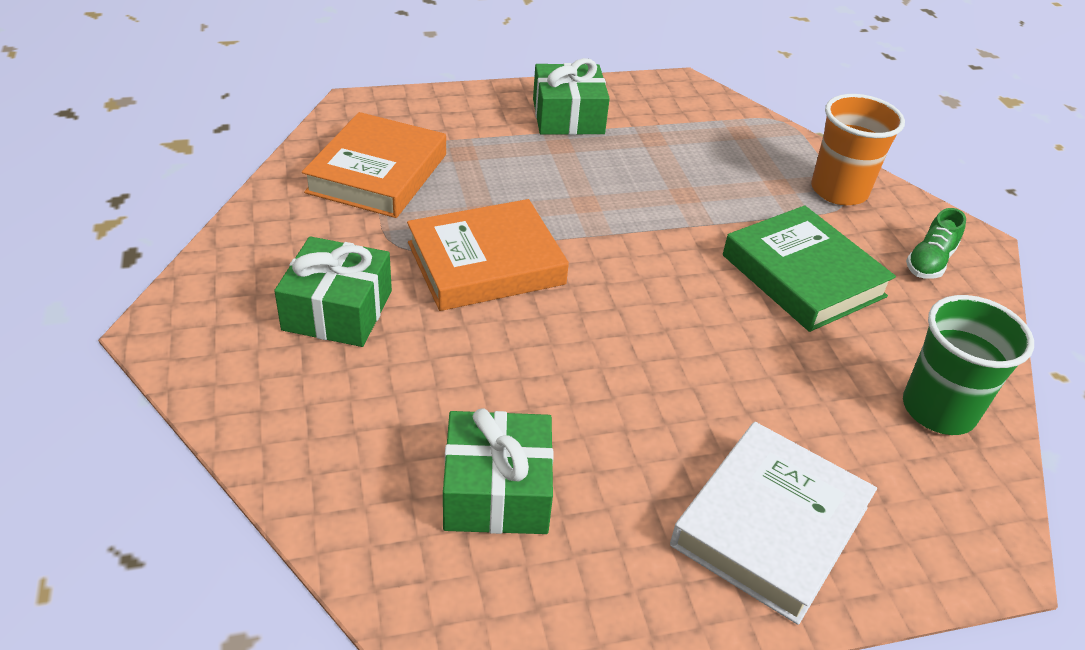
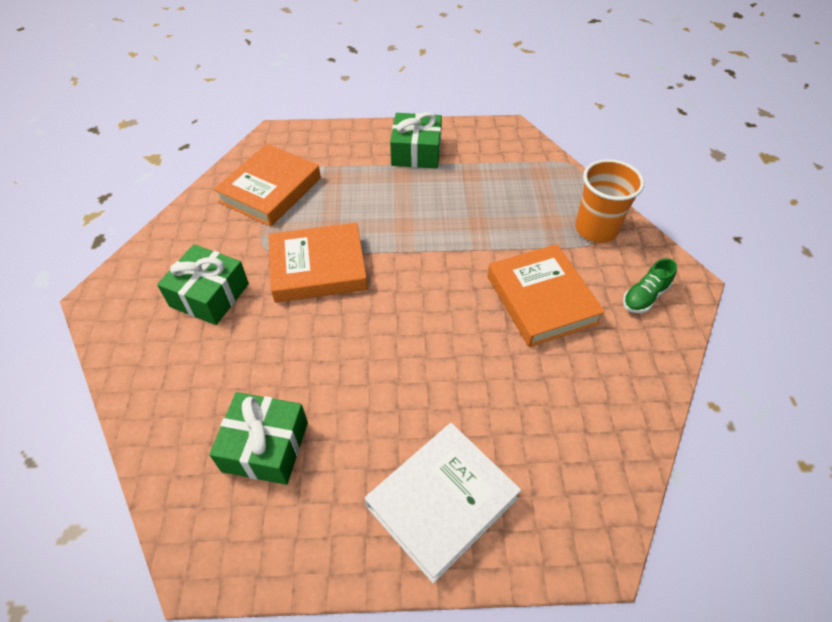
camera: 15 degrees right, 10 degrees up
green book [723,205,896,332] -> orange book [487,244,605,347]
green cup [903,295,1034,435] -> none

